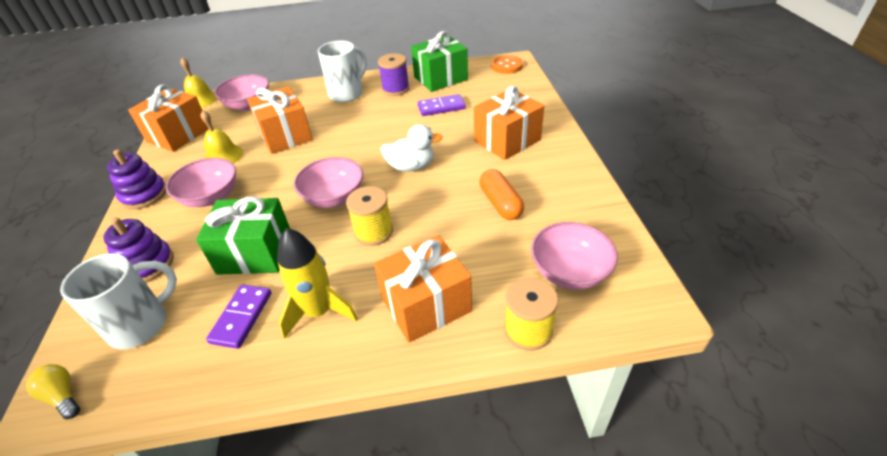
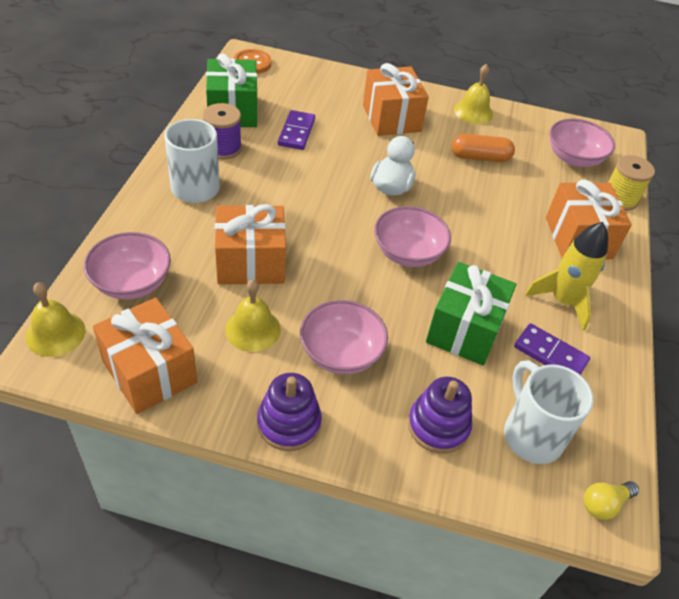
camera: 75 degrees left, 5 degrees up
yellow spool [346,186,393,246] -> none
none -> yellow bell [454,64,493,124]

